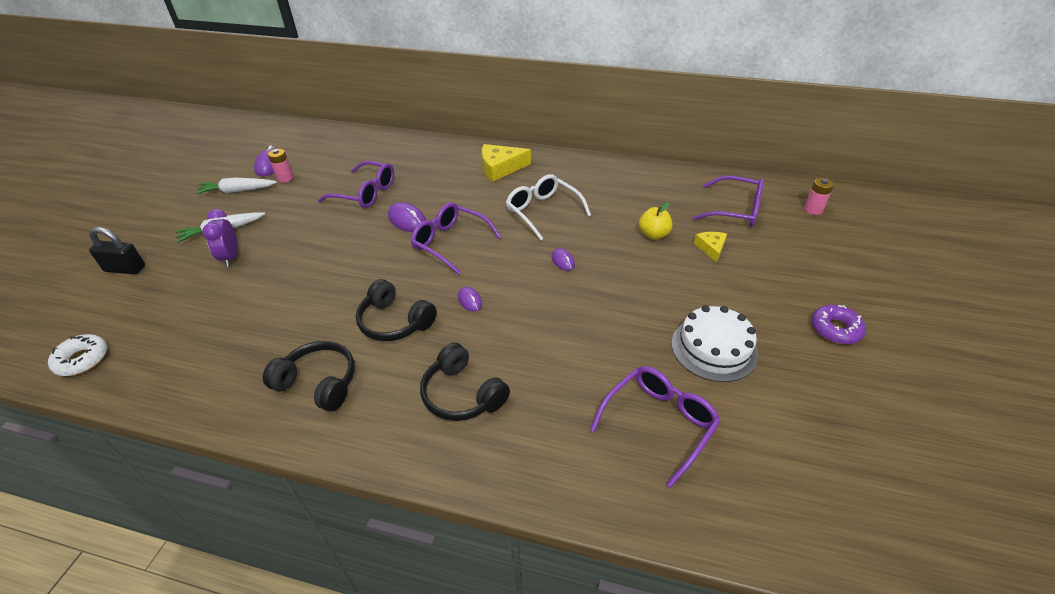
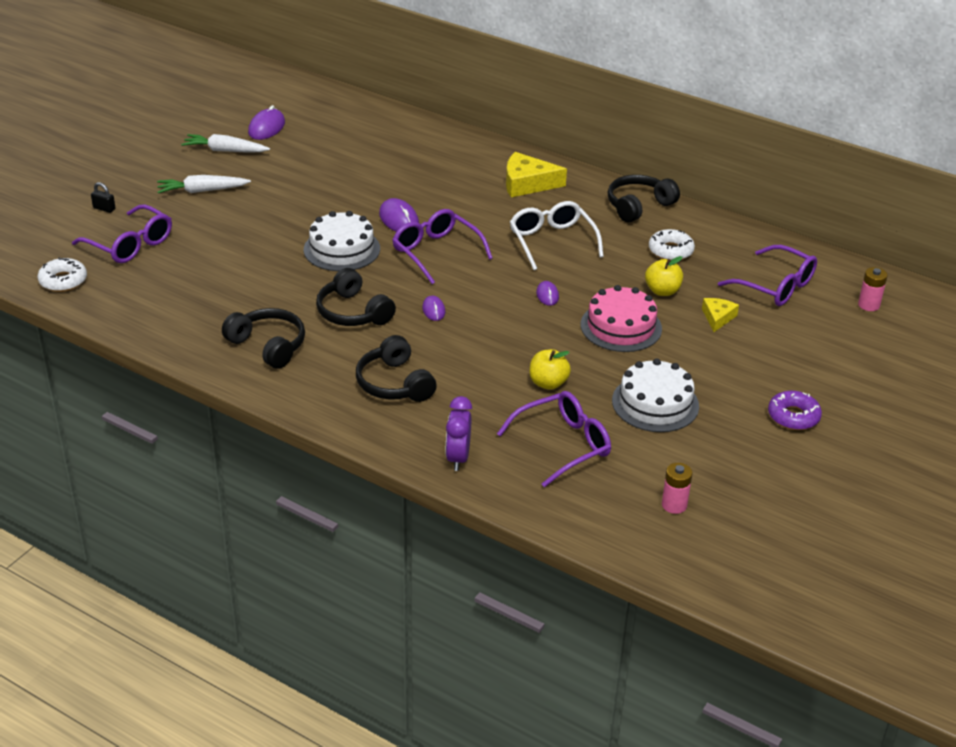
camera: 15 degrees right, 5 degrees down
black padlock [89,227,145,275] -> black padlock [91,182,116,213], size x0.56
purple clock [202,209,238,267] -> purple clock moved to [446,396,472,471]
pink battery [268,149,294,183] -> pink battery moved to [662,463,693,514]
purple glasses [318,161,394,208] -> purple glasses moved to [72,204,172,263]
none -> white cake [304,211,380,271]
none -> yellow apple [529,349,571,390]
none -> pink cake [581,285,662,352]
none -> black headphones [608,175,680,223]
none -> white donut [649,229,695,260]

